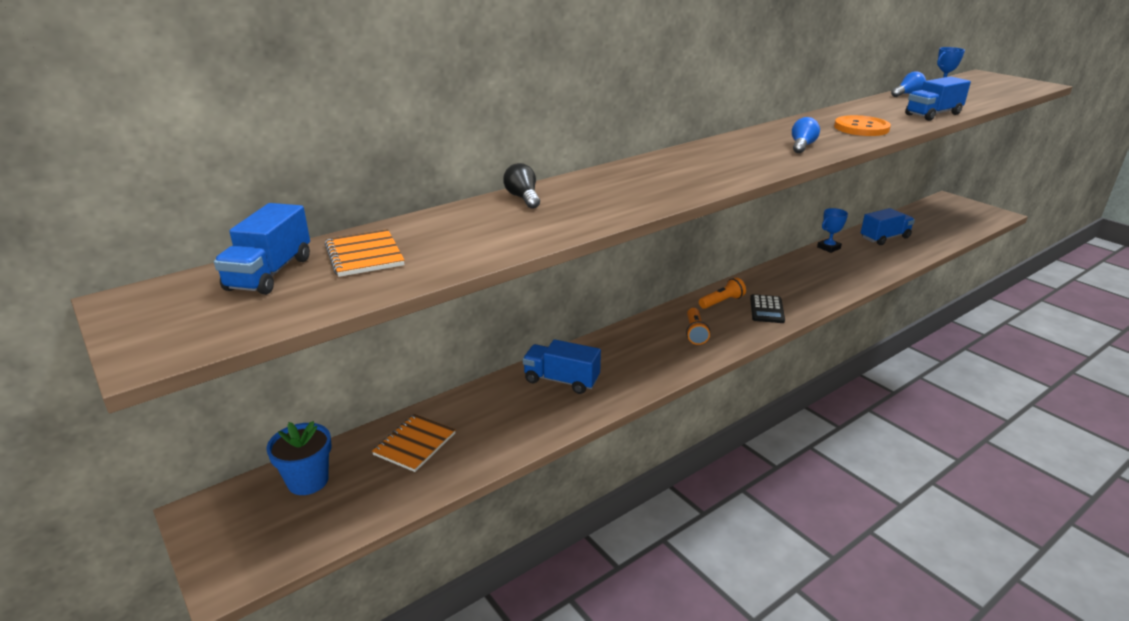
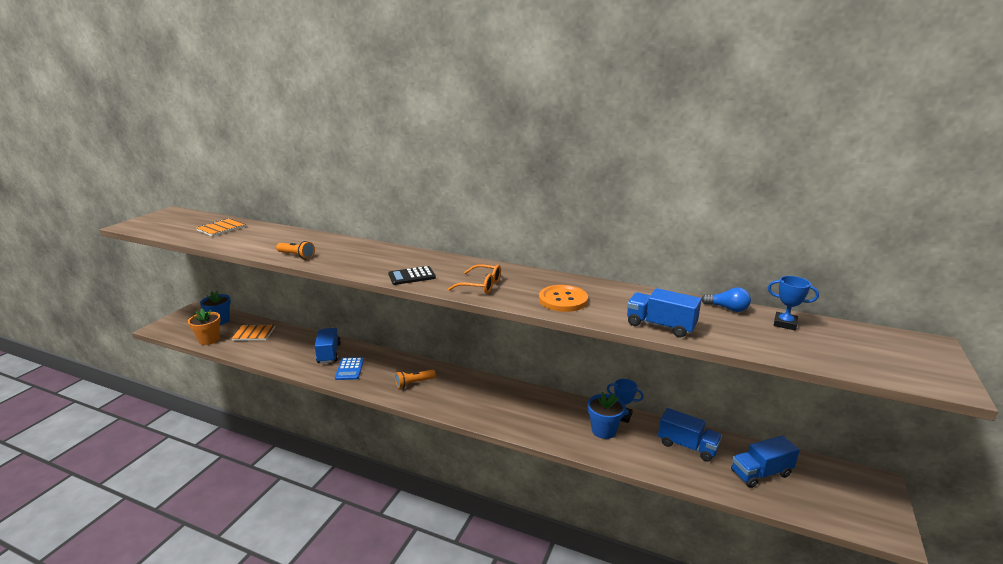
camera: 60 degrees right, 5 degrees down
blue truck [214,203,310,295] -> blue truck moved to [731,436,800,488]
black light bulb [503,163,540,209] -> none
orange flashlight [699,277,746,309] -> orange flashlight moved to [276,241,315,259]
black calculator [750,294,785,323] -> black calculator moved to [388,266,436,285]
blue light bulb [792,117,820,153] -> orange glasses [448,264,501,294]
none -> orange flower pot [188,308,221,345]
none -> blue calculator [335,357,364,380]
none -> blue flower pot [588,392,626,439]

